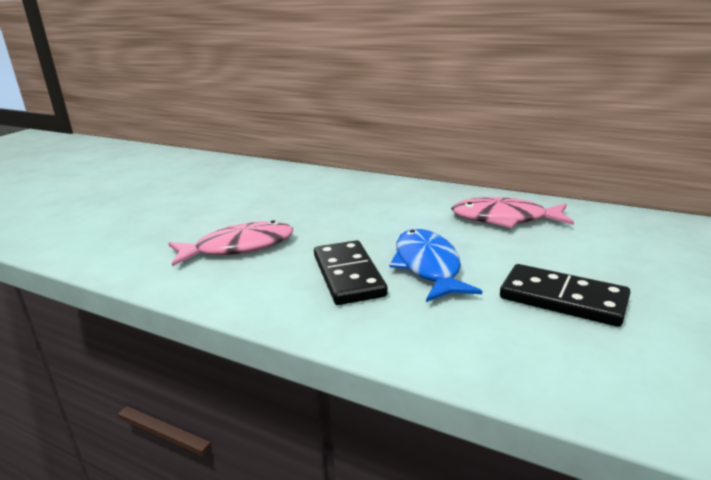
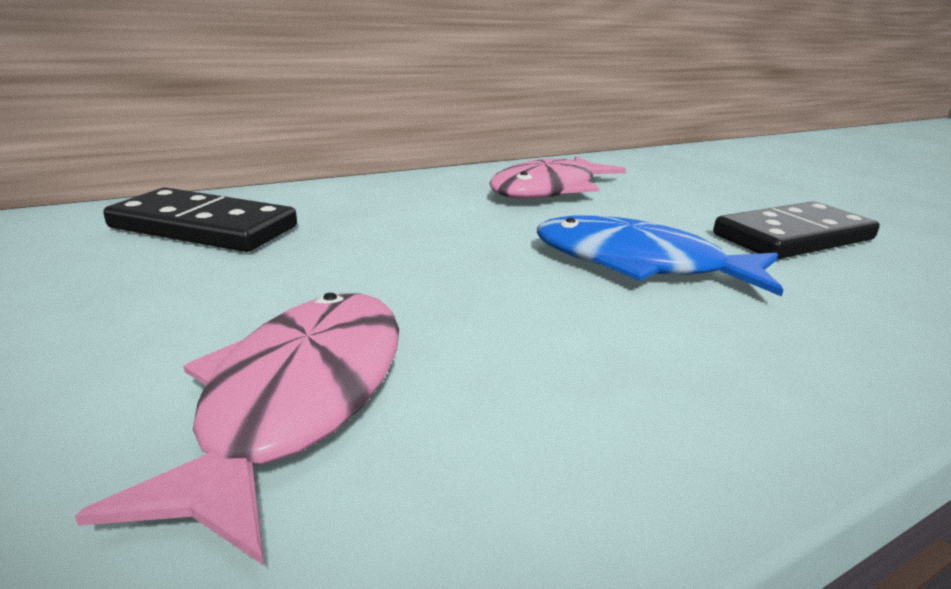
camera: 60 degrees left, 0 degrees up
black domino [314,240,388,305] -> black domino moved to [103,187,297,252]

